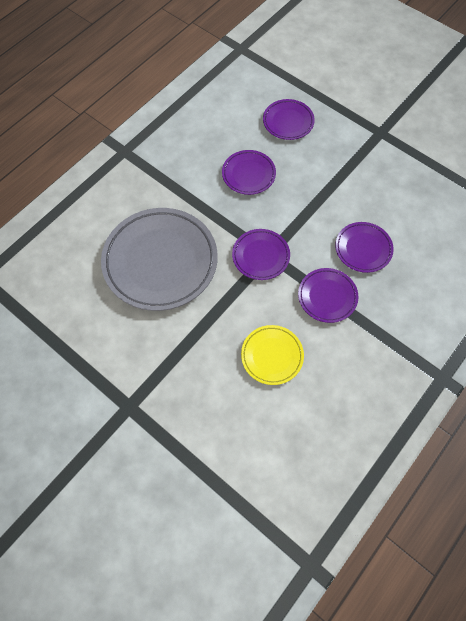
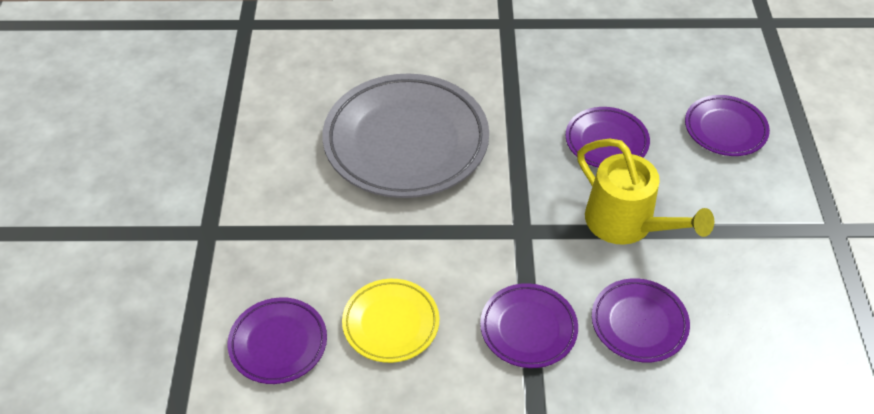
camera: 50 degrees right, 15 degrees down
purple plate [232,229,290,280] -> purple plate moved to [228,297,327,384]
none -> yellow watering can [577,138,714,245]

